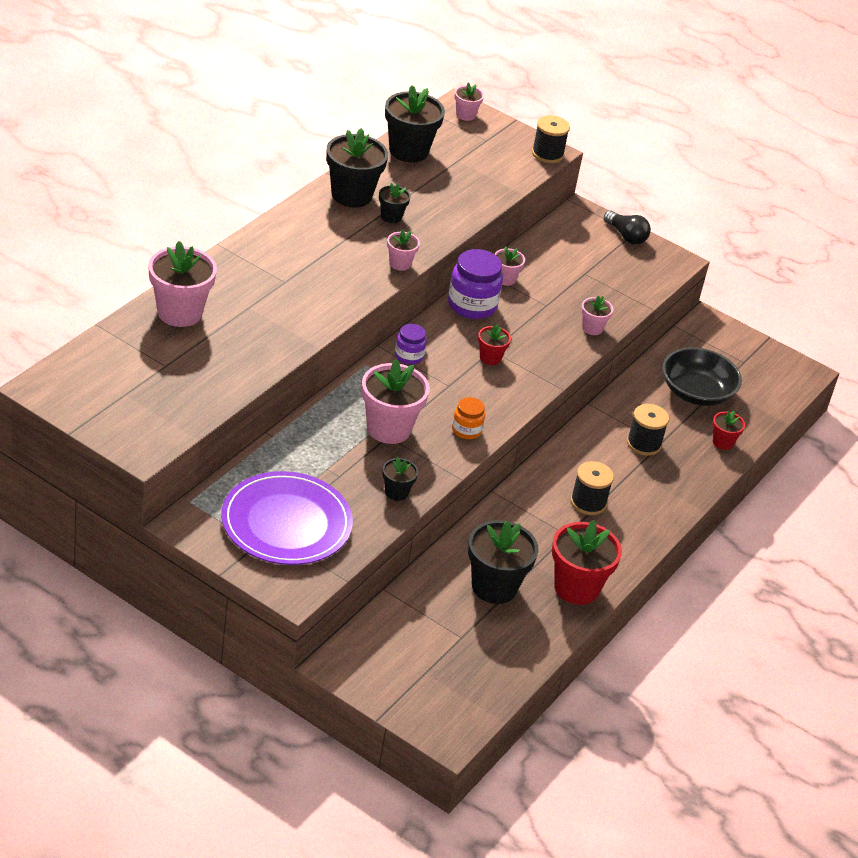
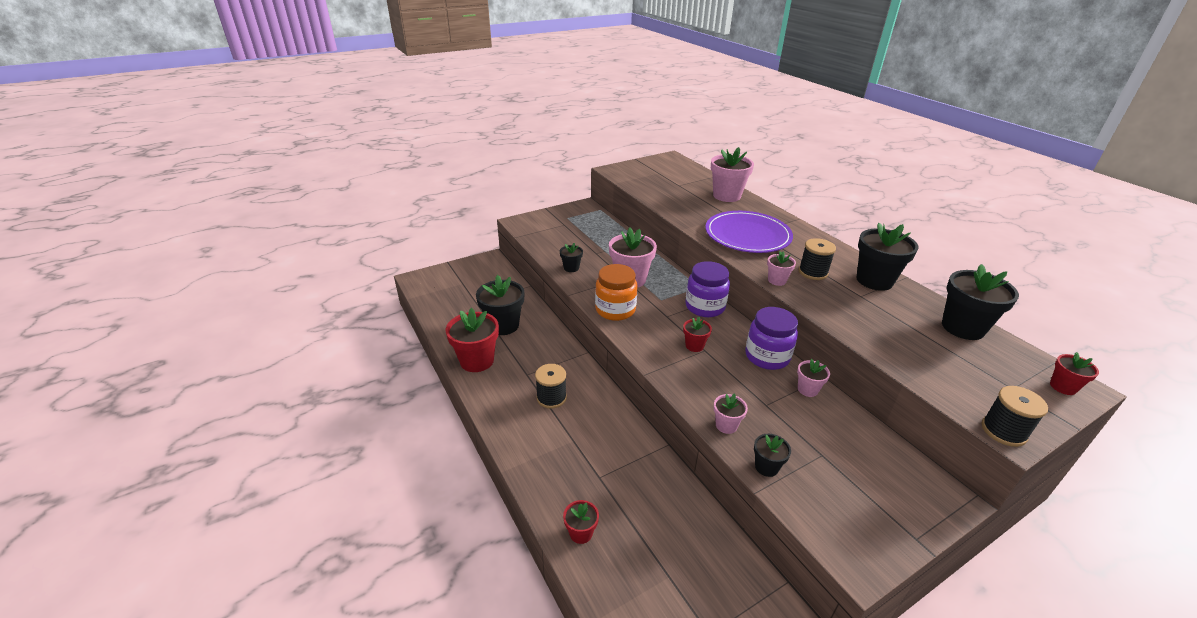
camera: 120 degrees right, 5 degrees down
purple plate [221,471,353,565] -> purple plate moved to [705,211,793,253]
black flower pot [379,183,411,223] -> black flower pot moved to [754,434,791,477]
purple jar [395,324,427,365] -> purple jar [685,261,730,317], size x1.77
orange jar [452,397,485,439] -> orange jar [595,264,637,321], size x1.77
pink flower pot [454,82,484,121] -> red flower pot [1050,352,1099,395]
black light bulb [604,210,651,245] -> none
black spool [627,404,669,456] -> black spool moved to [799,238,836,280]
black bowl [662,347,742,406] -> none

